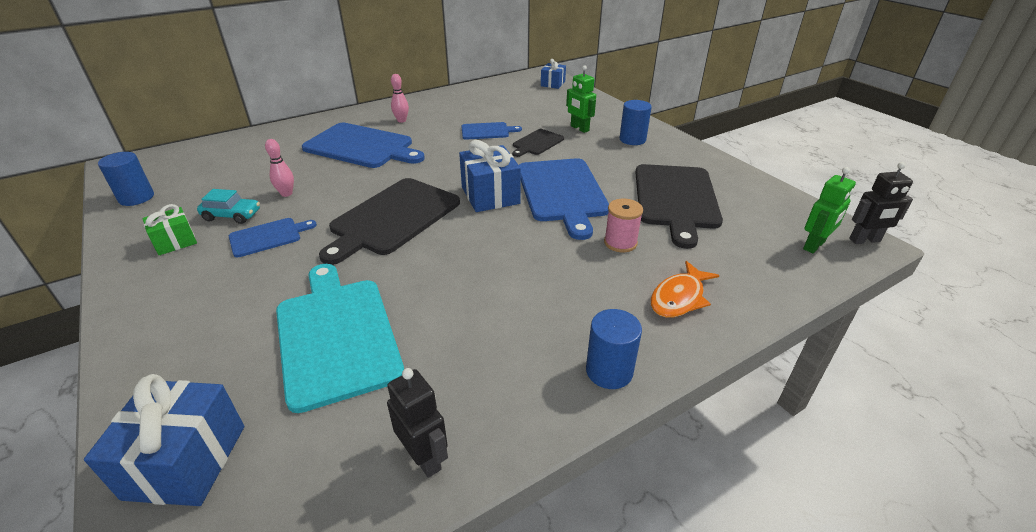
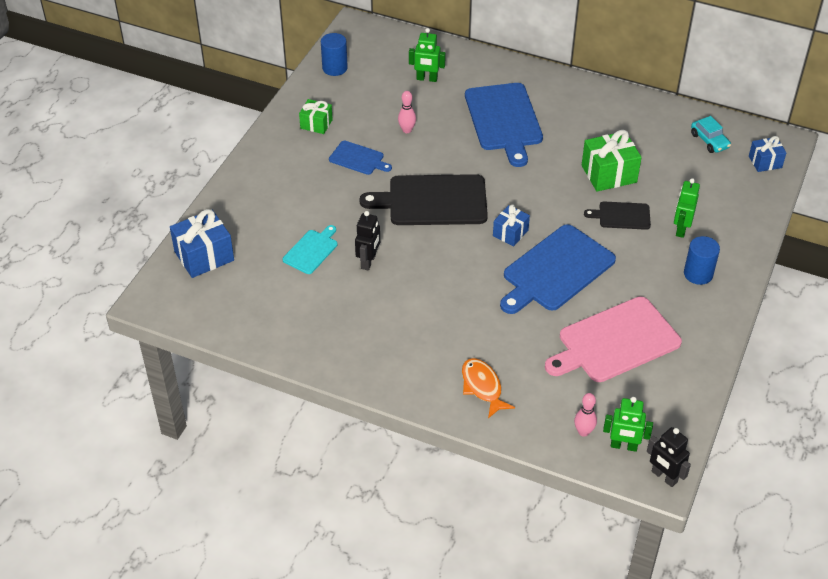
camera: 55 degrees right, 10 degrees up
turquoise car [197,189,260,224] -> turquoise car moved to [691,116,731,153]
turquoise cutting board [276,264,404,413] -> turquoise cutting board [283,225,338,274], size x0.51
black robot [387,368,448,478] -> black robot moved to [355,211,380,271]
pink bowling pin [391,74,409,123] -> pink bowling pin moved to [574,393,597,437]
blue gift [459,140,521,212] -> blue gift [493,205,530,246], size x0.60
blue cutting board [462,122,522,140] -> green gift [582,130,642,191]
blue cylinder [586,309,642,389] -> none
pink spool [604,199,643,252] -> none
black cutting board [635,164,723,249] -> pink cutting board [545,296,682,382]
orange fish [651,261,719,318] -> orange fish turned 60 degrees clockwise [462,358,515,418]
none -> green robot [409,28,446,82]

